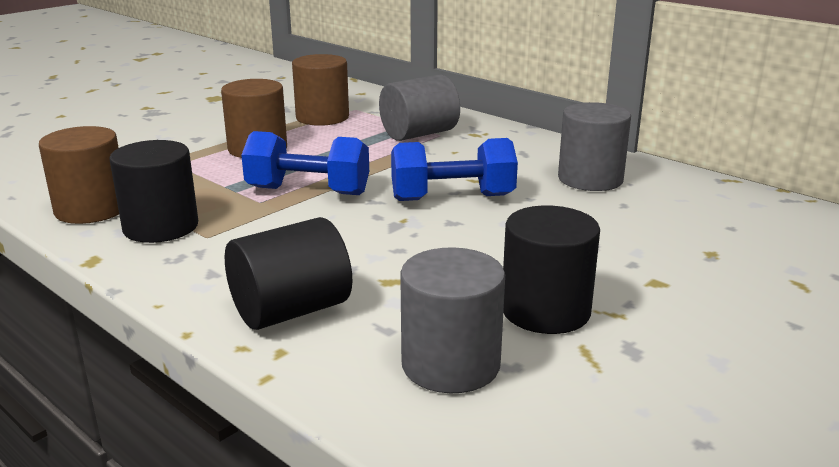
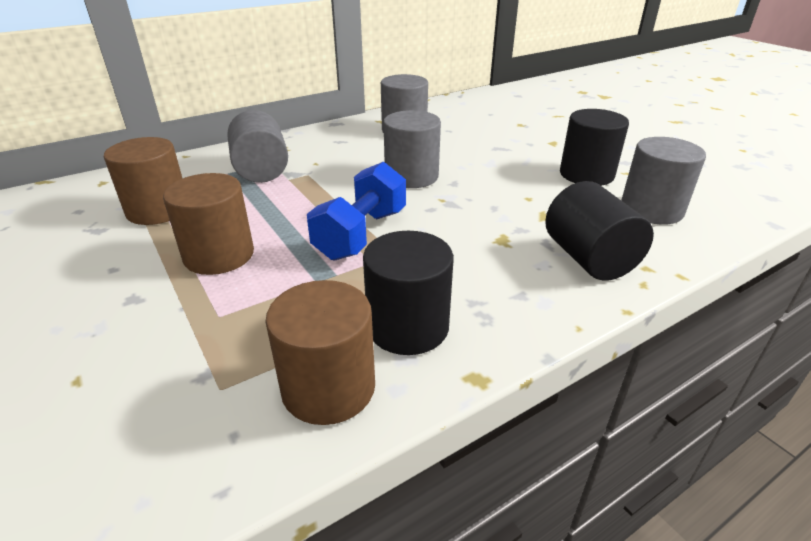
camera: 75 degrees left, 10 degrees up
blue dumbbell [391,138,518,201] -> grey cylinder [383,110,441,188]

